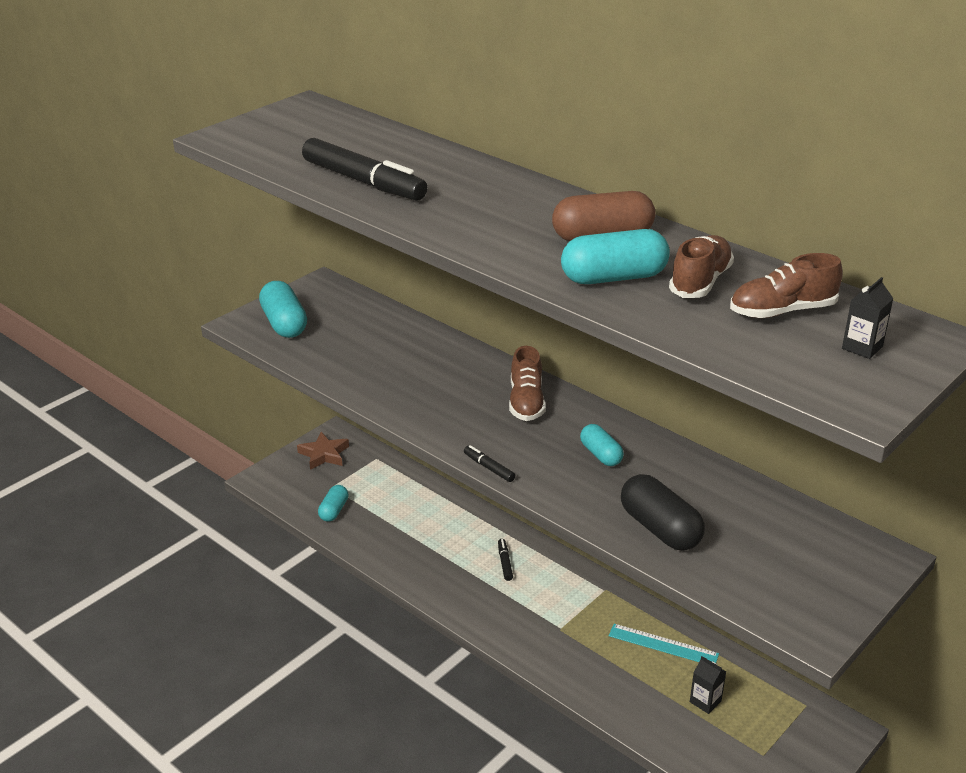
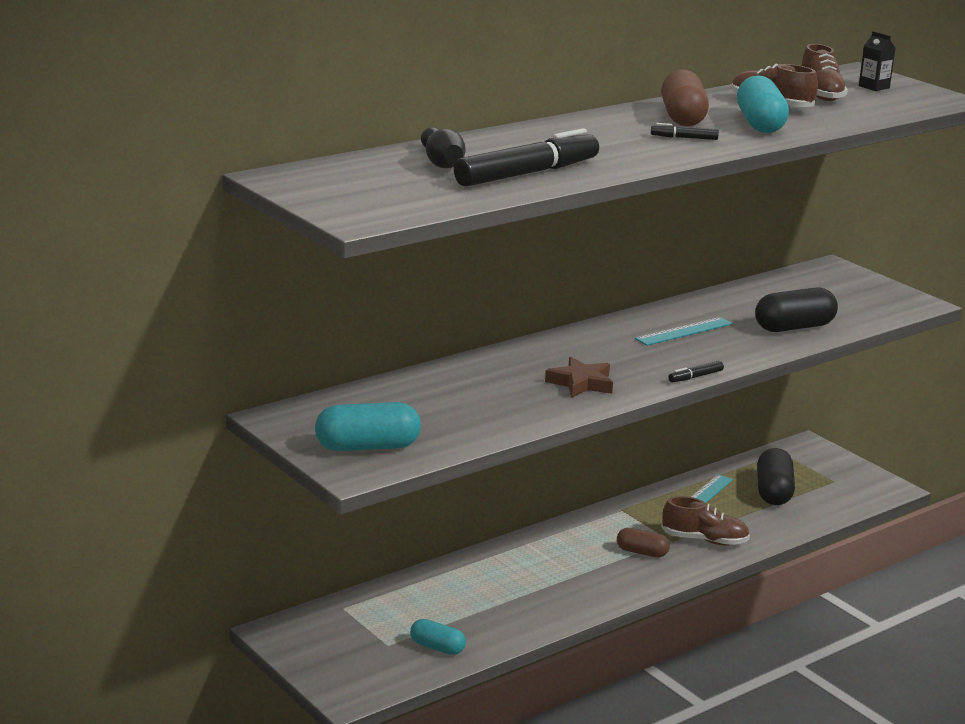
camera: 80 degrees left, 10 degrees down
brown star [297,432,349,470] -> brown star moved to [545,357,613,397]
black marker [498,539,513,581] -> black marker moved to [651,123,719,140]
brown shoe [509,346,545,421] -> brown shoe moved to [661,496,750,545]
turquoise capsule [580,424,624,466] -> turquoise ruler [635,317,733,346]
black carton [690,656,726,714] -> black capsule [757,448,795,505]
none -> black bowling pin [421,127,466,168]
none -> brown capsule [617,528,670,557]

